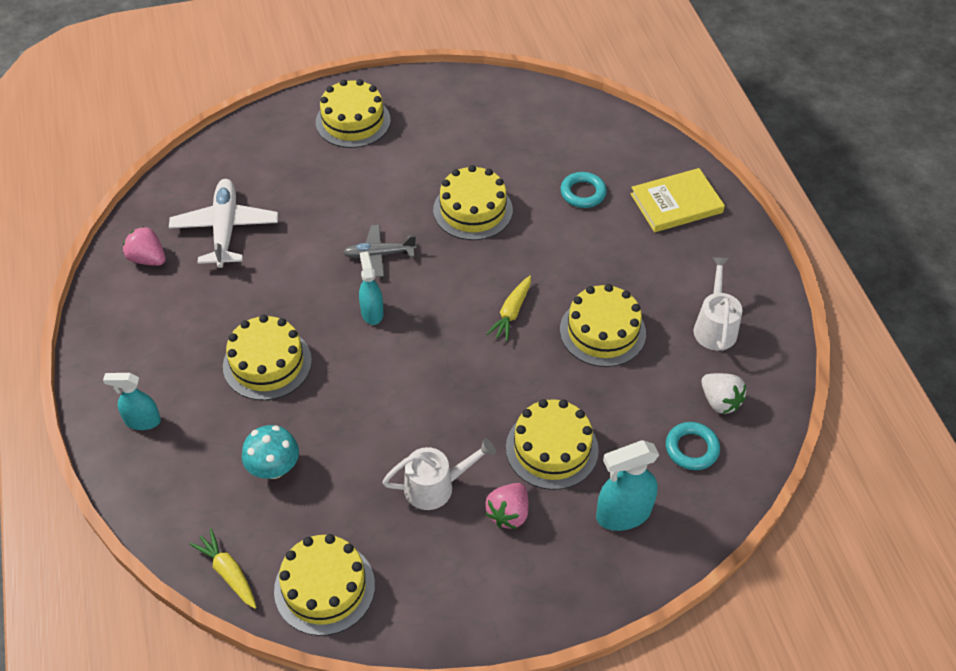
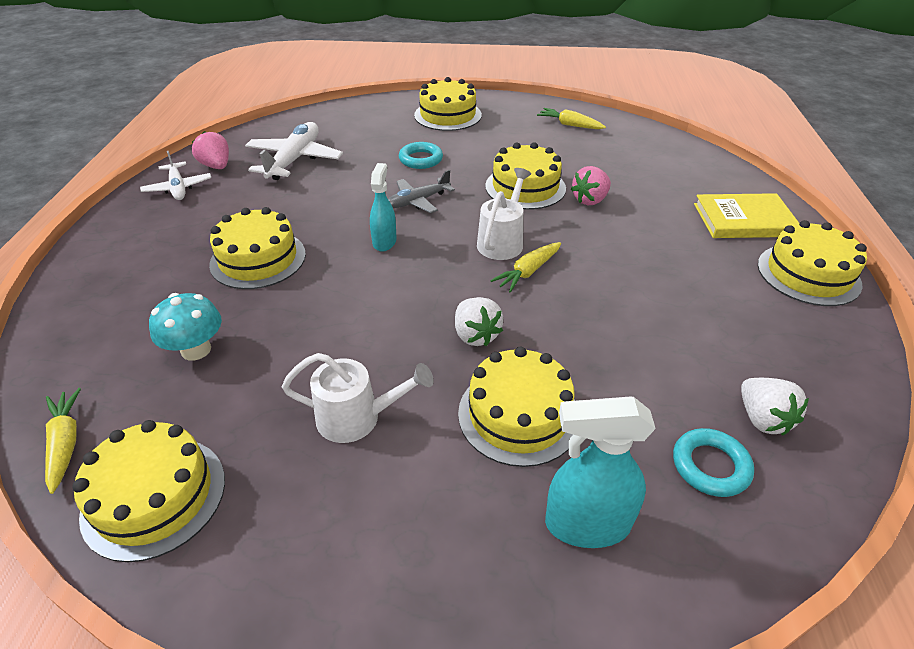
camera: 20 degrees right, 10 degrees down
turquoise spray bottle [103,373,161,430] -> none
grey plane [343,225,416,277] -> grey plane turned 45 degrees counterclockwise [388,170,455,213]
pink strawberry [485,483,528,529] -> pink strawberry moved to [571,166,611,205]
turquoise ring [560,172,607,208] -> turquoise ring moved to [399,142,443,169]
yellow cake [560,284,646,367] -> yellow cake moved to [758,220,867,306]
white watering can [693,257,742,351] -> white watering can moved to [477,168,531,260]
none -> white plane [140,151,211,200]
none -> white strawberry [455,297,503,346]
none -> yellow carrot [537,108,606,129]

